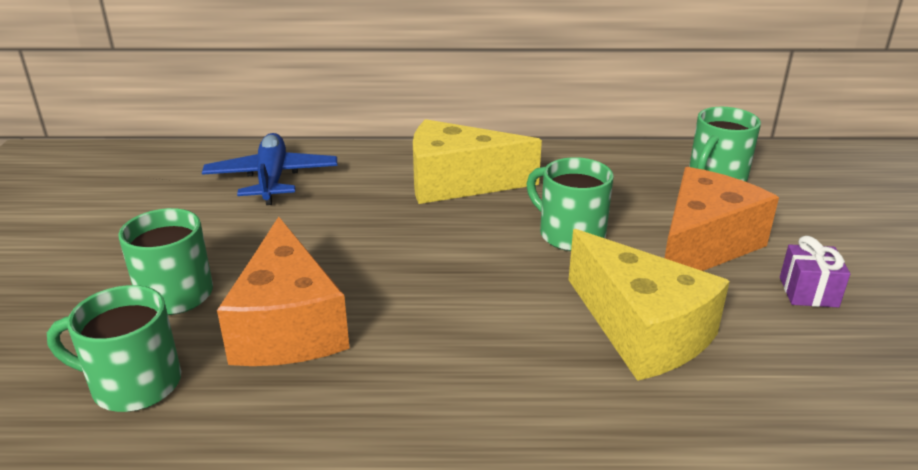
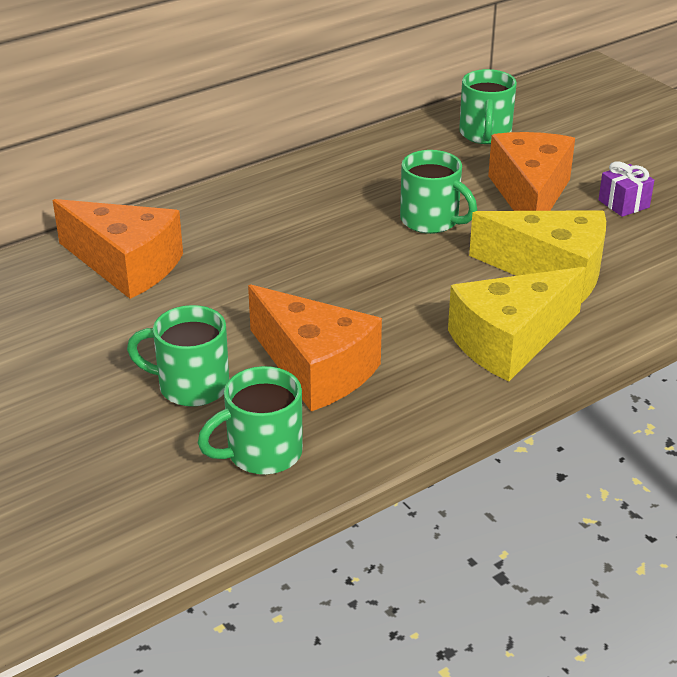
camera: 35 degrees left, 5 degrees up
blue plane [202,133,337,205] -> orange cheese [53,199,183,299]
yellow cheese [413,119,542,204] -> yellow cheese moved to [448,267,586,382]
green mug [526,157,614,251] -> green mug turned 150 degrees counterclockwise [400,150,477,234]

